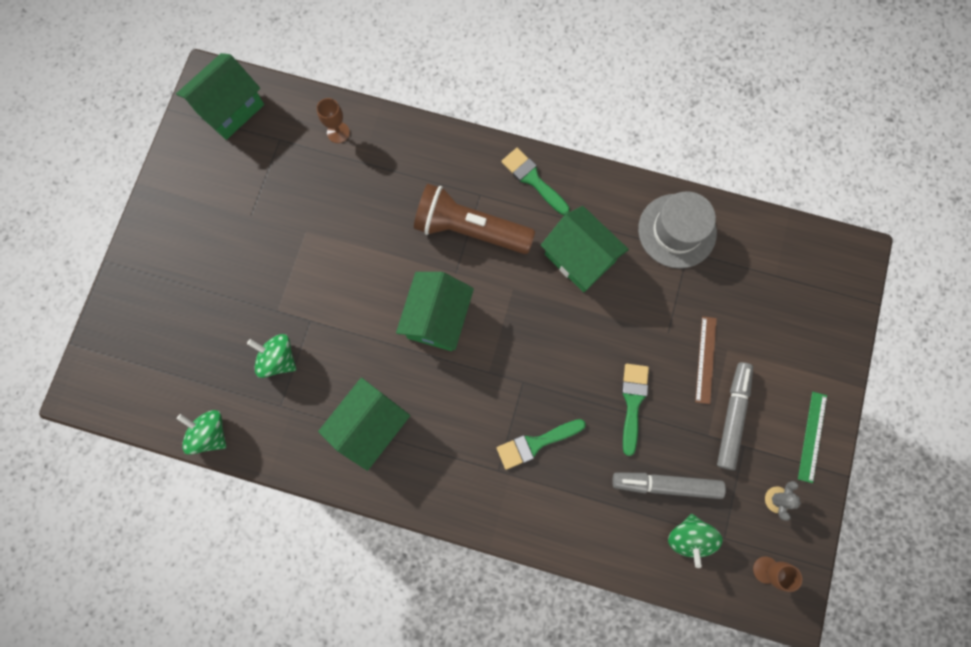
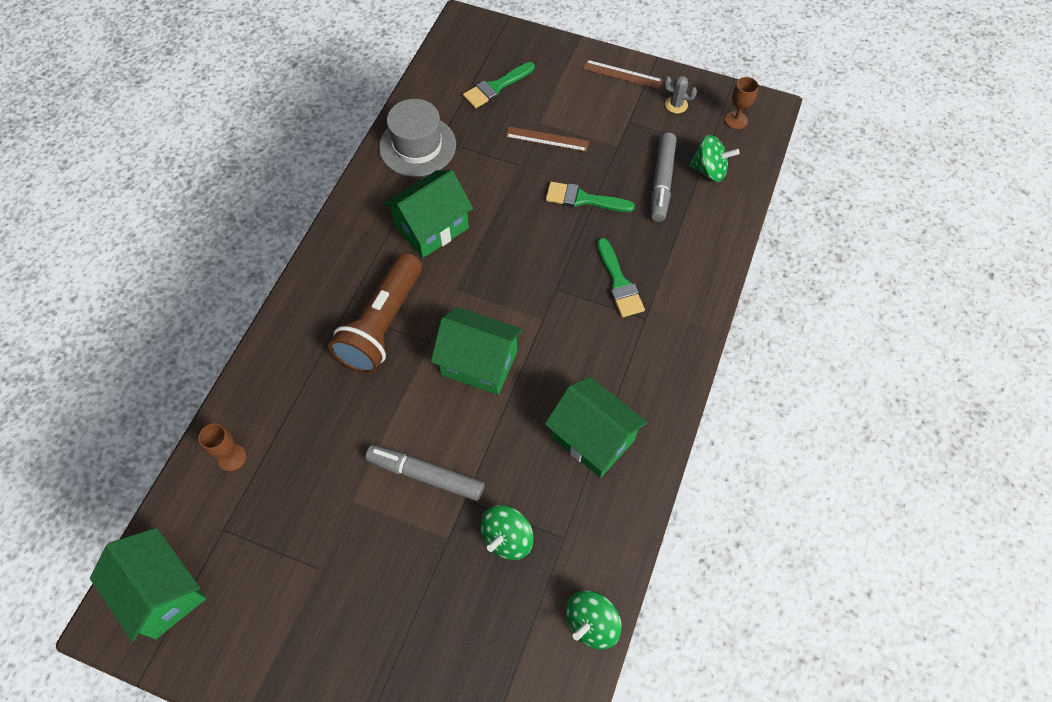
camera: 85 degrees left, 15 degrees down
green brush [501,148,570,215] -> green brush moved to [463,62,535,108]
grey marker [717,362,753,470] -> grey marker moved to [365,445,484,501]
green ruler [798,392,827,483] -> brown ruler [583,60,663,89]

